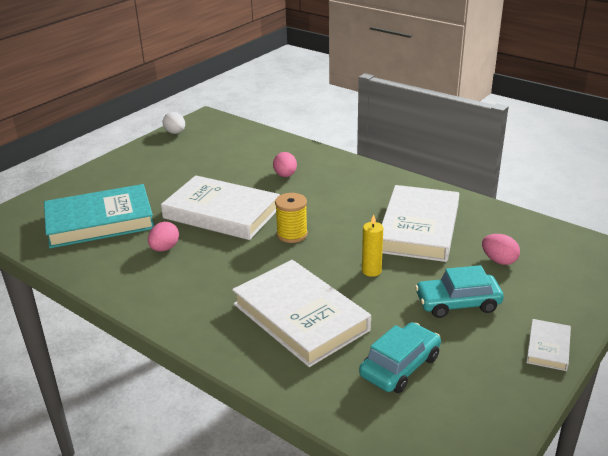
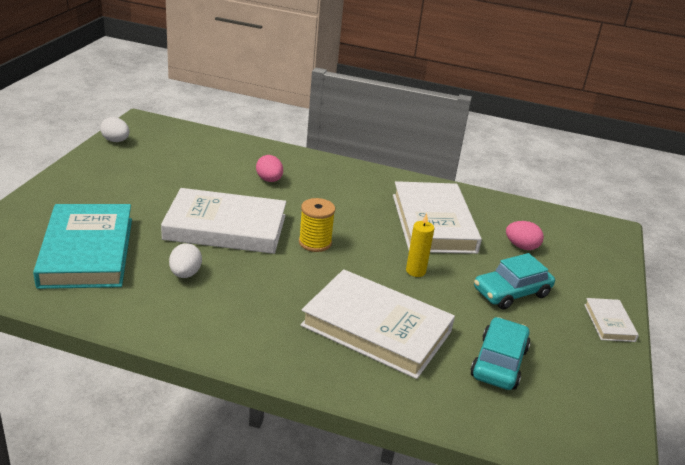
camera: 25 degrees left, 0 degrees up
turquoise book [44,184,154,248] -> turquoise book turned 60 degrees counterclockwise [33,204,132,289]
pink egg [148,222,179,251] -> white egg [169,243,202,278]

